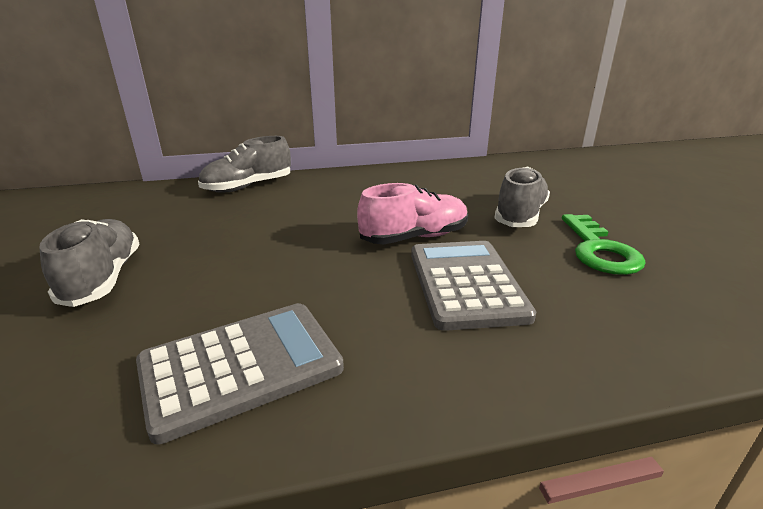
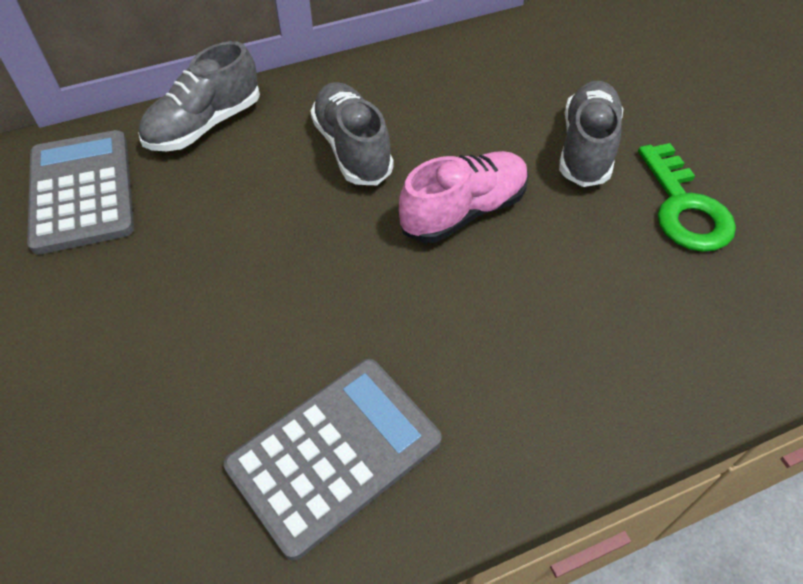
camera: 10 degrees left, 25 degrees up
grey shoe [39,219,139,307] -> grey shoe moved to [310,82,394,185]
grey calculator [411,241,537,331] -> grey calculator moved to [27,130,134,255]

